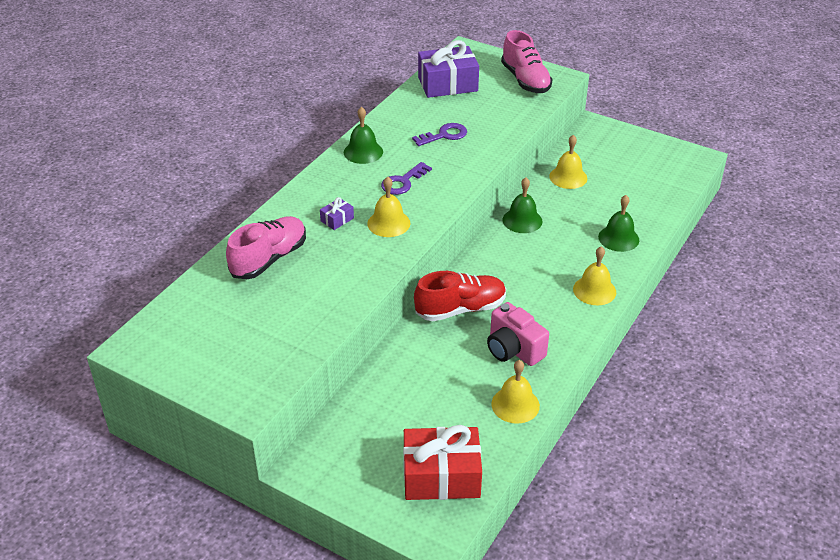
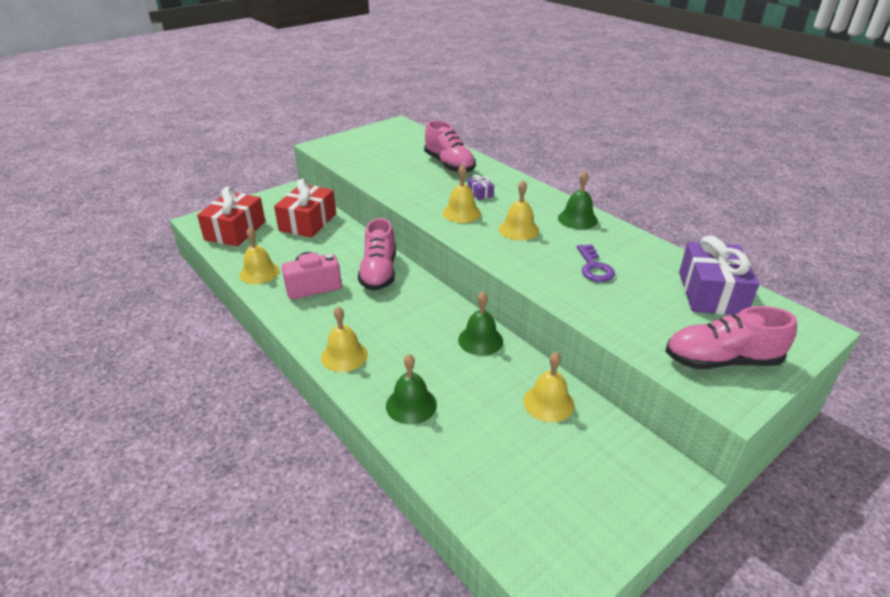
camera: 110 degrees right, 5 degrees down
purple key [381,162,432,195] -> yellow bell [499,180,539,241]
red shoe [414,271,506,321] -> pink shoe [358,218,396,291]
none -> red gift [274,179,336,237]

